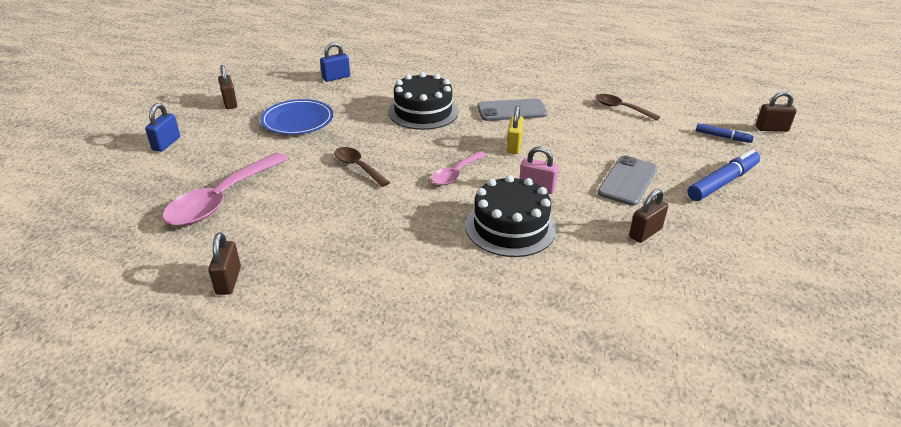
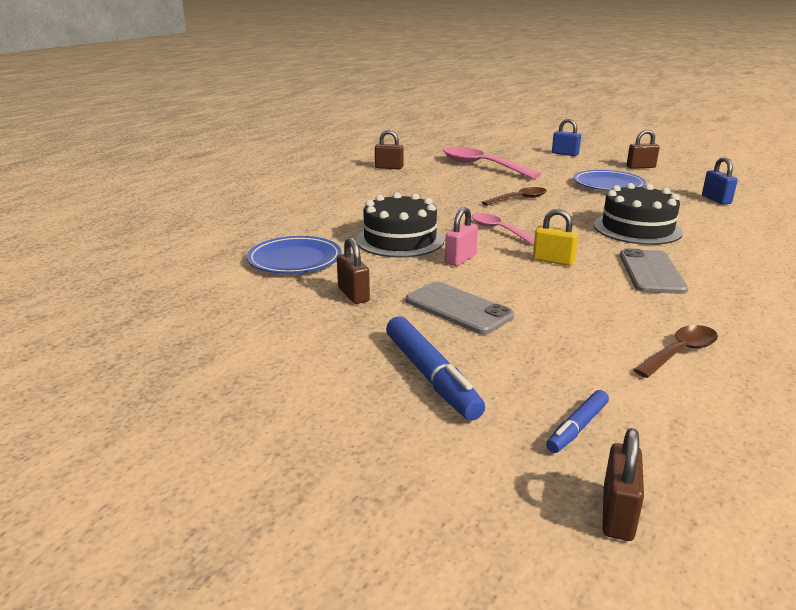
camera: 105 degrees right, 10 degrees down
none -> blue plate [247,236,342,274]

